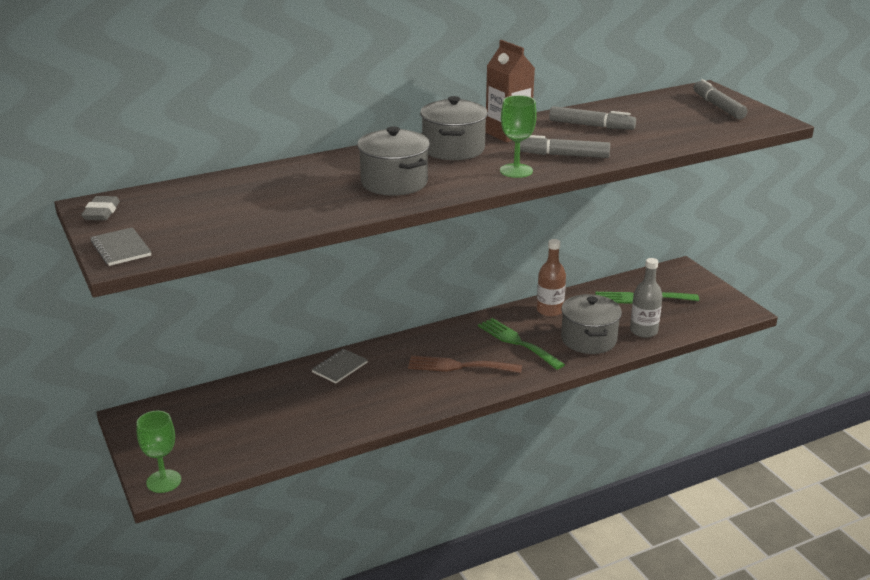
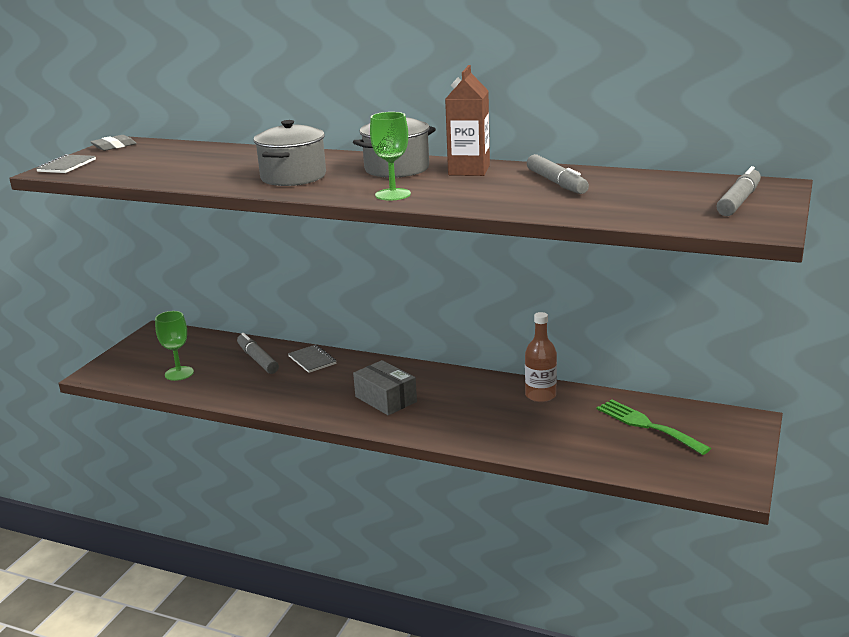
camera: 50 degrees right, 5 degrees down
green goblet [137,411,181,493] -> green goblet moved to [155,311,194,381]
grey notebook [312,349,368,383] -> grey notebook turned 60 degrees clockwise [288,345,336,373]
brown fork [408,355,522,373] -> grey box [353,360,417,415]
green fork [478,318,565,370] -> none
grey marker [520,135,610,158] -> grey marker moved to [237,333,279,374]
grey pot [561,294,622,354] -> none
grey bottle [630,258,663,338] -> none

